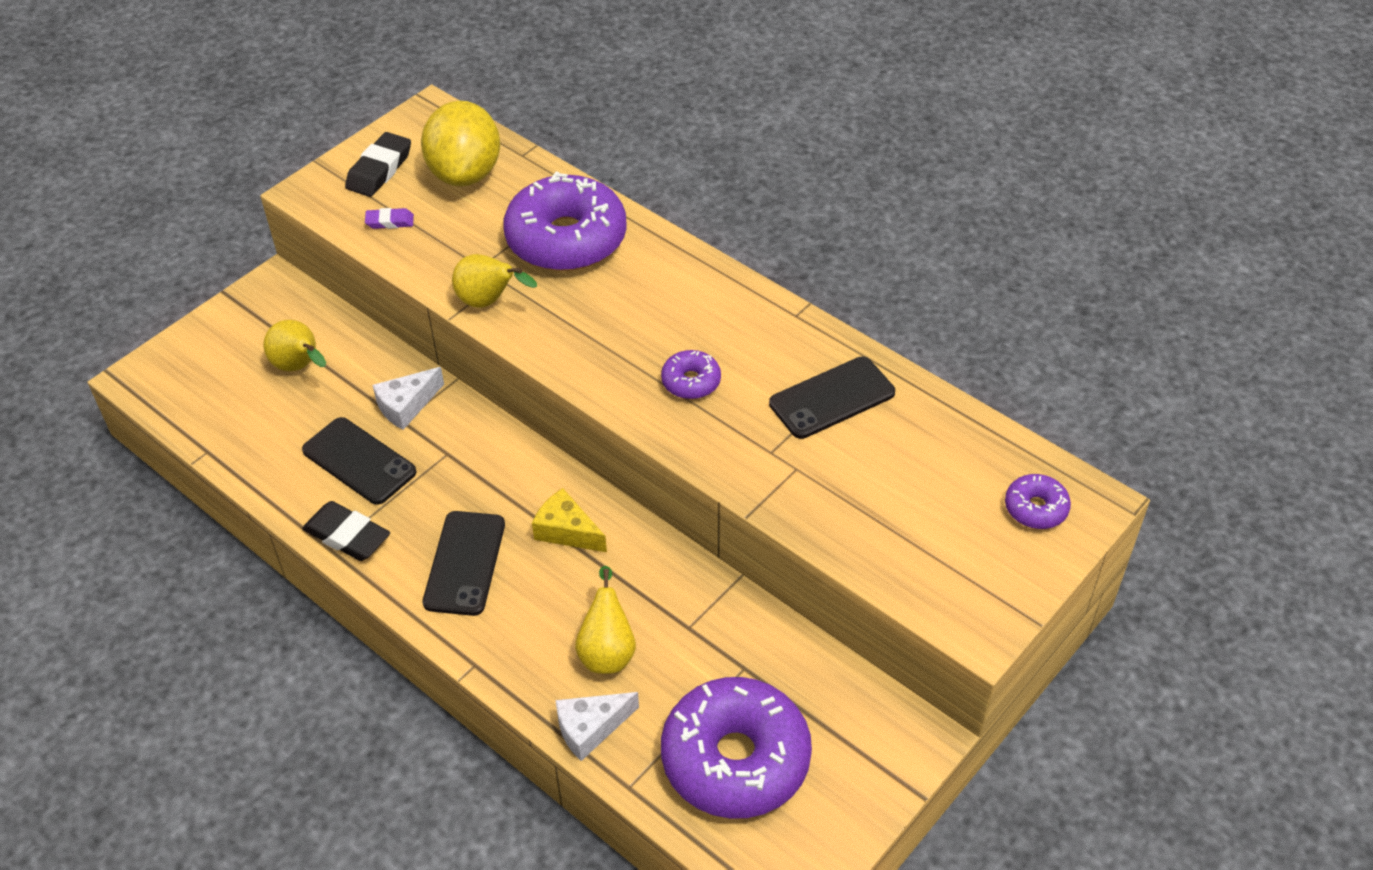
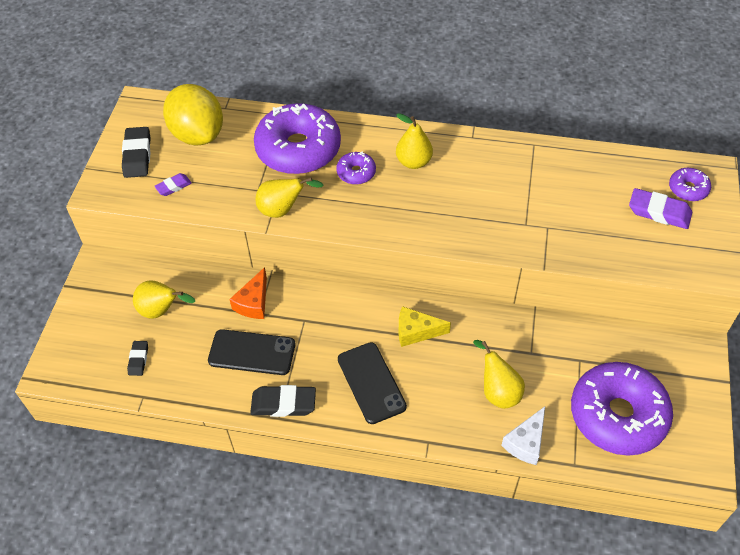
camera: 30 degrees left, 5 degrees up
white cheese [372,367,444,430] -> orange cheese [229,267,267,319]
purple donut [661,350,721,399] -> purple donut moved to [336,152,376,185]
black phone [769,357,895,439] -> none
none -> black eraser [127,341,148,376]
none -> yellow pear [396,113,433,169]
none -> purple eraser [629,188,692,229]

